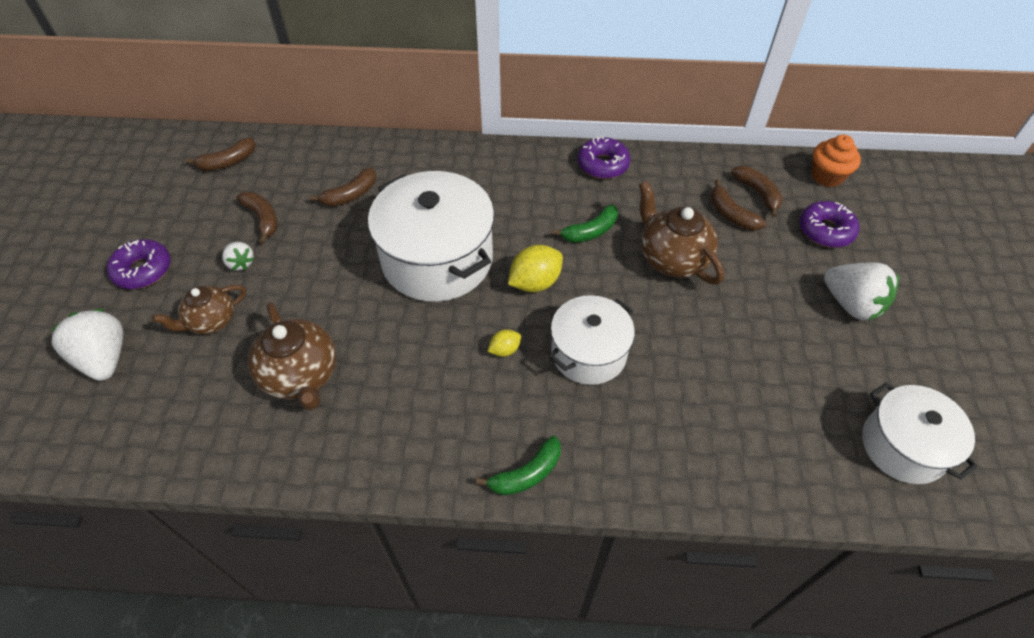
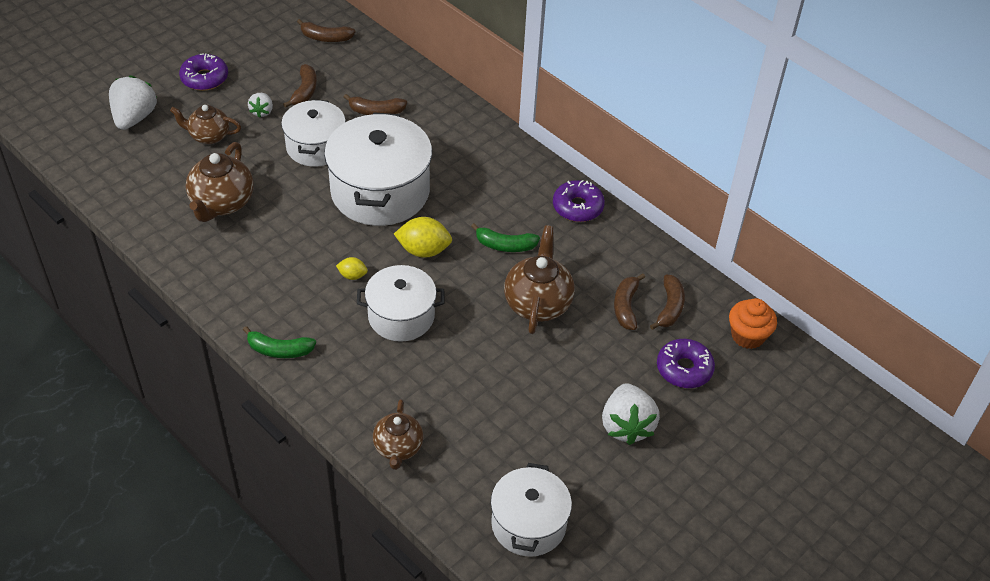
camera: 40 degrees right, 5 degrees down
none -> white pot [281,99,346,167]
none -> brown teapot [373,399,423,470]

